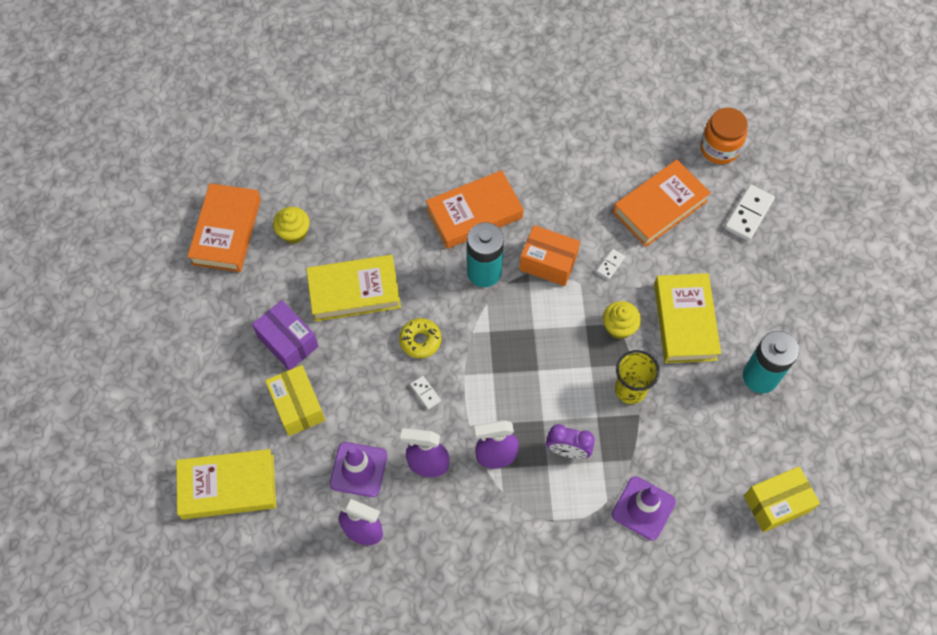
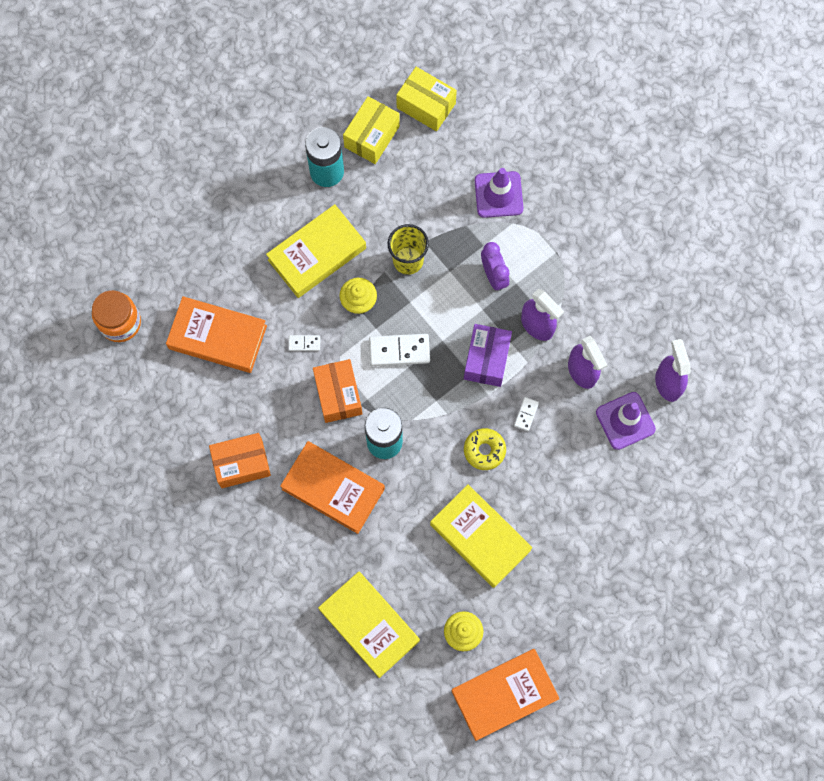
camera: 125 degrees left, 10 degrees up
yellow book [176,449,276,519] -> yellow book moved to [318,572,420,678]
purple box [252,300,319,370] -> purple box moved to [464,324,512,387]
yellow box [265,365,325,436] -> yellow box moved to [343,96,400,164]
white domino [724,184,775,241] -> white domino moved to [369,334,430,366]
none -> orange box [209,433,271,488]

